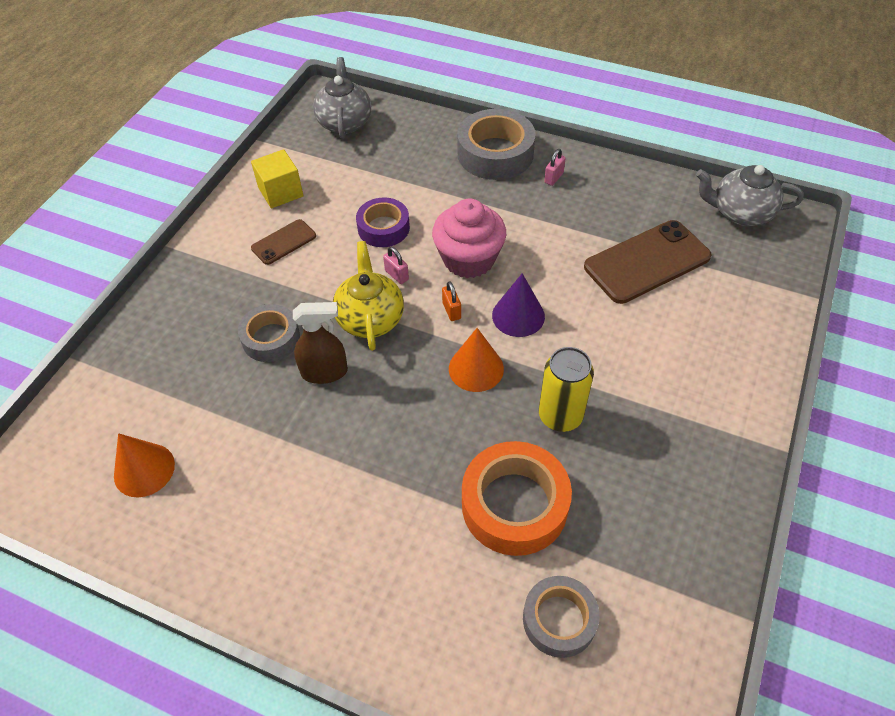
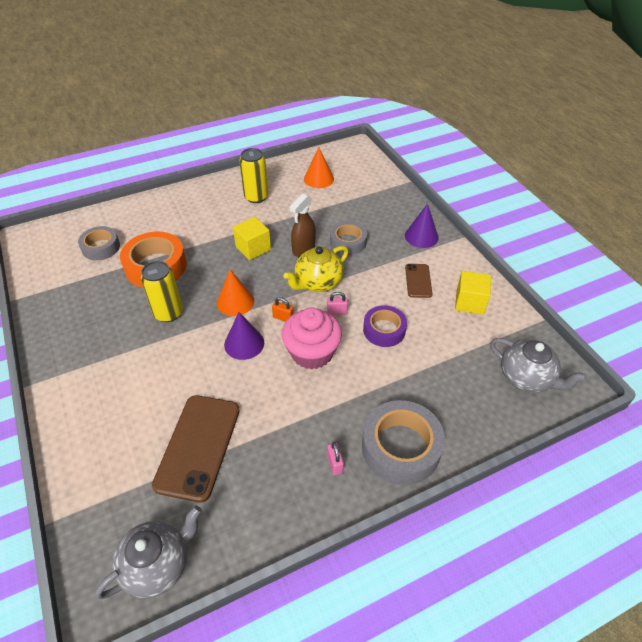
camera: 130 degrees right, 5 degrees down
yellow teapot [333,241,404,351] -> yellow teapot turned 105 degrees clockwise [283,246,348,292]
none -> yellow cube [233,217,271,260]
none -> yellow can [239,148,268,203]
none -> purple cone [405,204,439,248]

